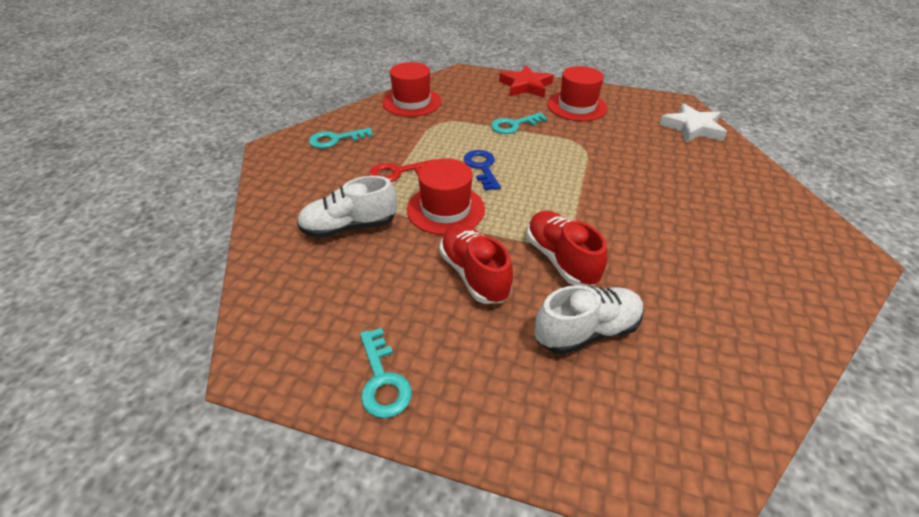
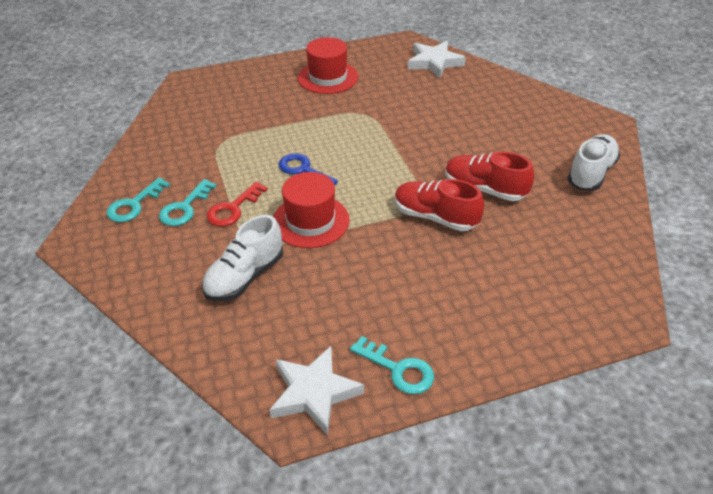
camera: 35 degrees left, 0 degrees up
red hat [382,62,442,117] -> none
red shoe [439,224,513,304] -> red shoe moved to [445,152,534,201]
turquoise key [491,112,548,134] -> turquoise key moved to [159,179,216,226]
red star [499,65,554,97] -> none
white shoe [534,285,644,355] -> white shoe moved to [567,134,620,191]
none -> white star [269,346,364,436]

